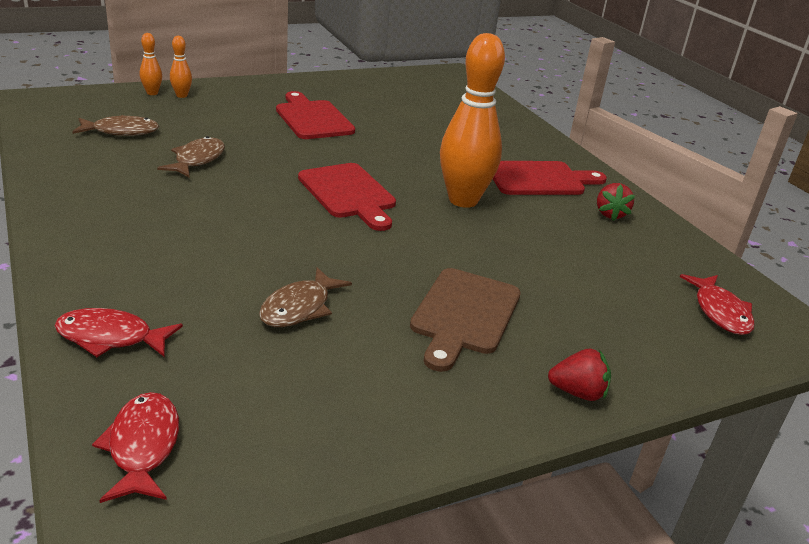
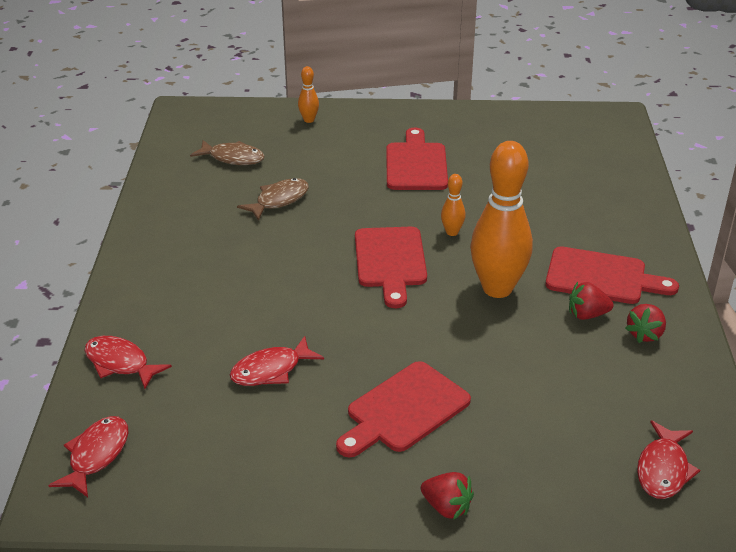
camera: 30 degrees right, 5 degrees up
orange bowling pin [140,33,162,95] -> orange bowling pin moved to [441,174,466,236]
brown fish [259,267,352,327] -> red fish [230,336,324,386]
brown cutting board [410,268,521,372] -> red cutting board [336,361,471,457]
none -> red strawberry [569,282,614,320]

